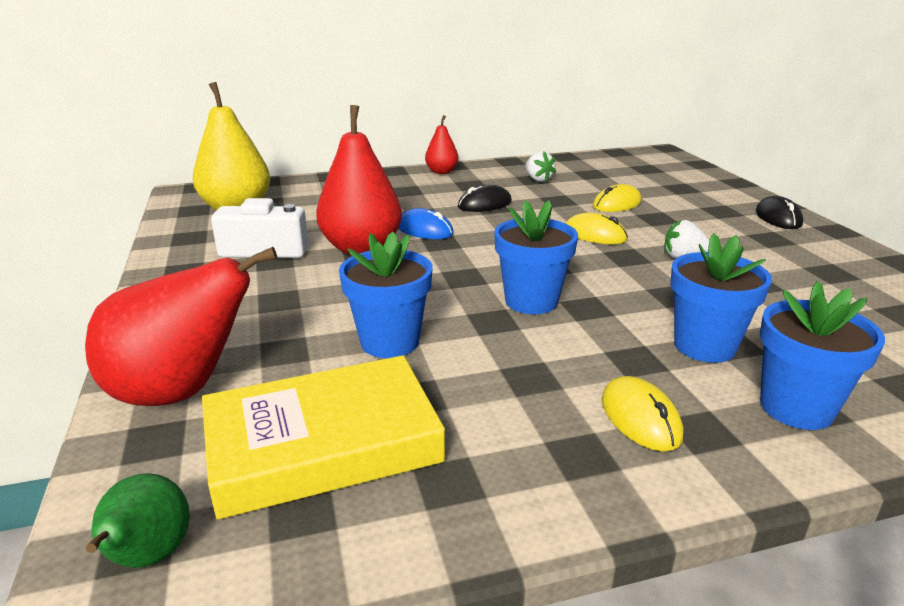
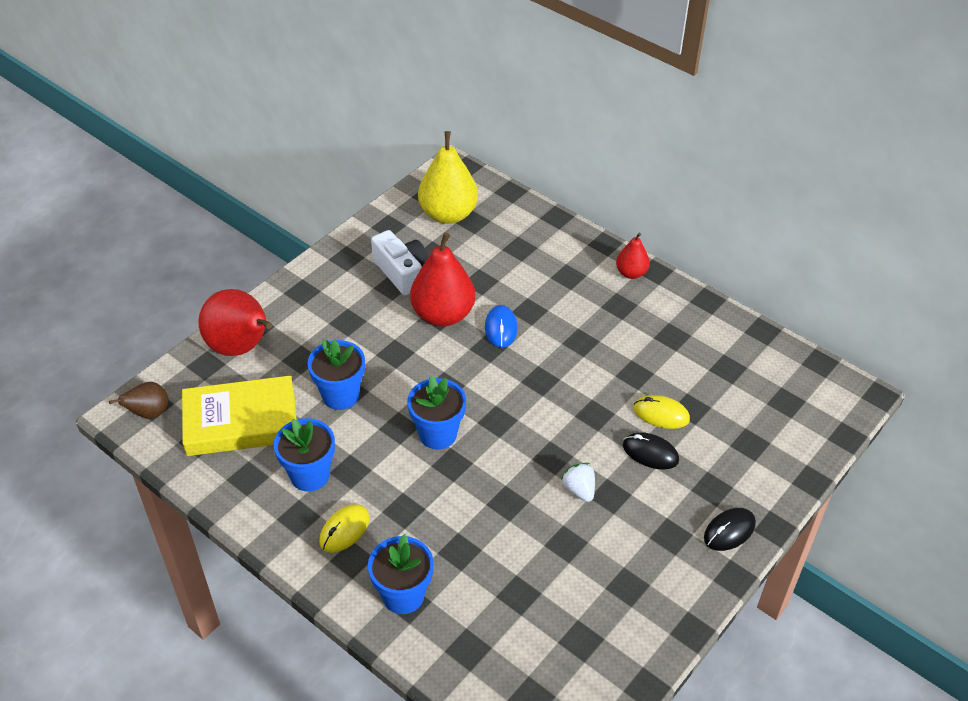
camera: 55 degrees right, 20 degrees up
green pear [86,473,190,568] -> brown pear [109,382,168,419]
yellow book [202,355,445,520] -> yellow book turned 45 degrees counterclockwise [182,375,296,456]
black mouse [458,185,512,212] -> black mouse moved to [623,432,679,469]
white strawberry [525,151,556,182] -> none
yellow mouse [566,213,628,244] -> none
blue flower pot [670,233,772,363] -> blue flower pot moved to [274,418,335,492]

